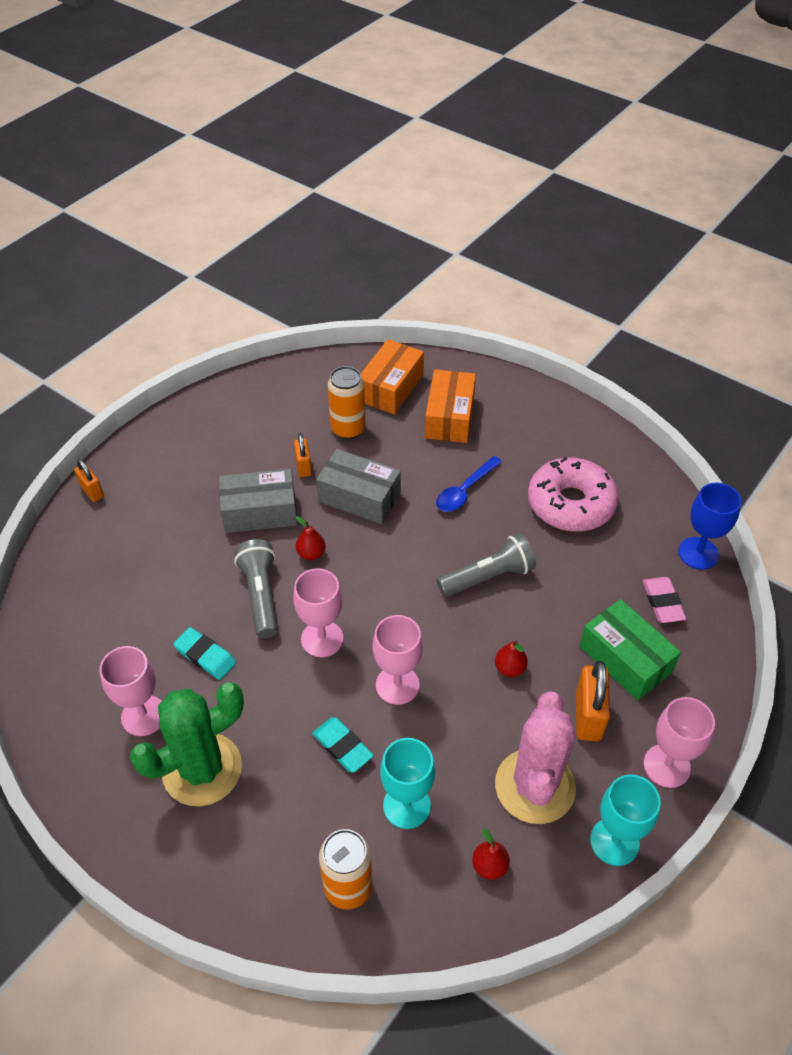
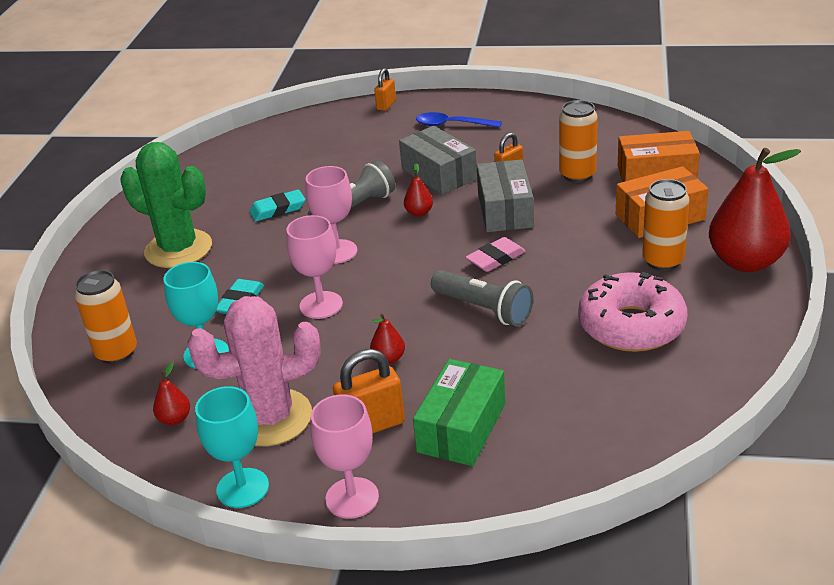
camera: 65 degrees right, 15 degrees down
pink goblet [99,646,162,736] -> none
turquoise eraser [173,627,236,680] -> turquoise eraser turned 60 degrees clockwise [249,190,305,222]
blue spoon [436,456,502,512] -> blue spoon moved to [416,112,502,128]
pink eraser [643,577,686,623] -> pink eraser moved to [465,237,526,272]
blue goblet [678,483,742,570] -> none
none -> orange can [642,179,690,271]
none -> red pear [709,148,801,272]

